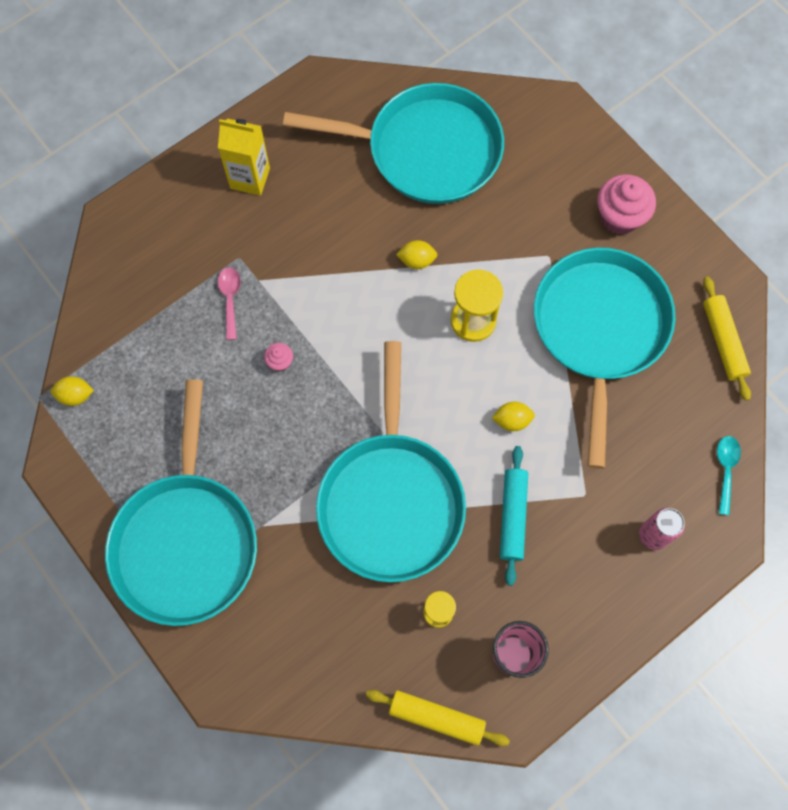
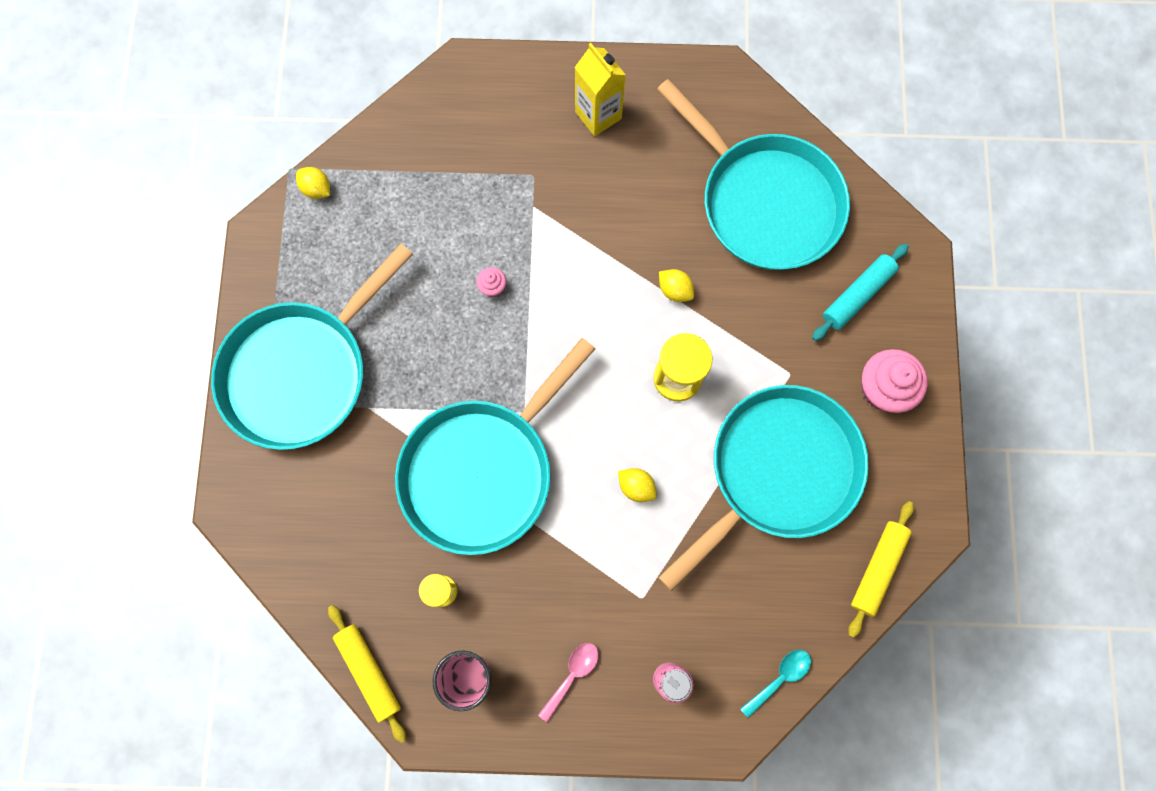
camera: 40 degrees right, 5 degrees up
pink spoon [218,267,241,340] -> pink spoon moved to [538,643,599,722]
turquoise rolling pin [500,446,528,586] -> turquoise rolling pin moved to [812,244,909,341]

